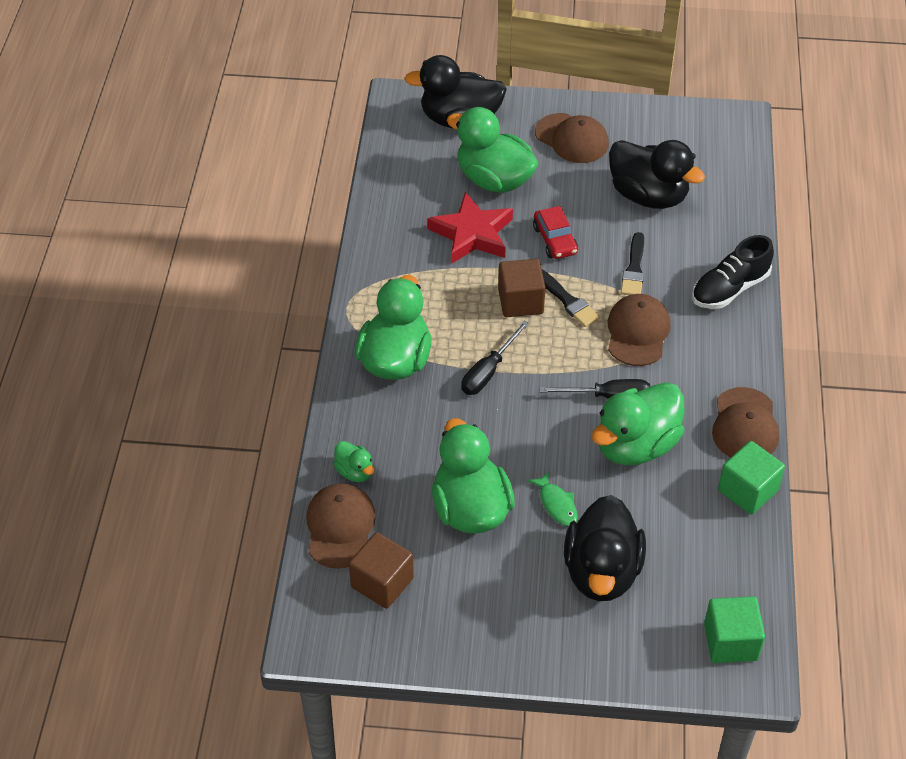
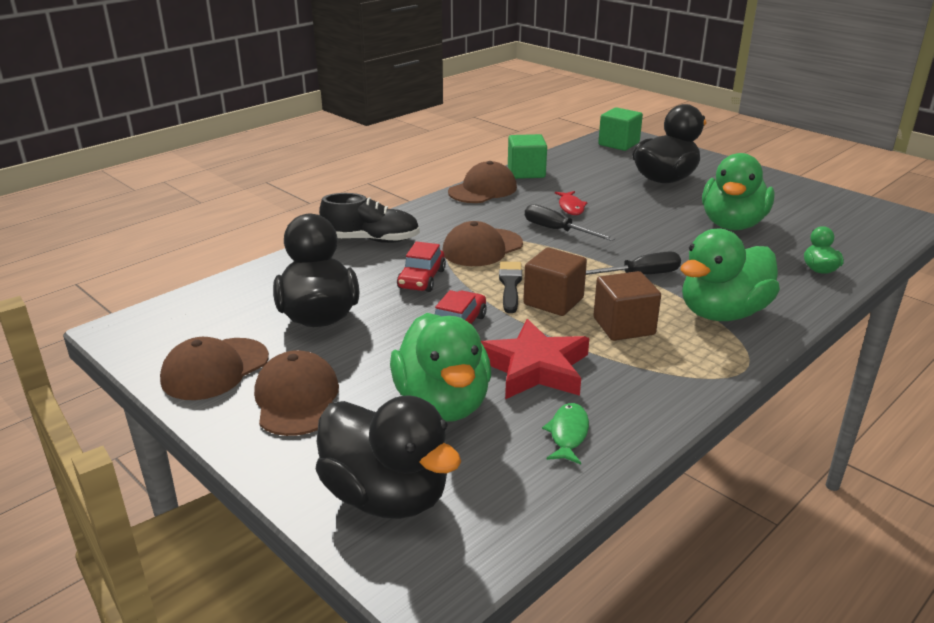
camera: 140 degrees left, 20 degrees down
brown cap [306,483,376,569] -> brown cap moved to [160,337,269,400]
brown cube [349,532,414,609] -> brown cube moved to [594,271,661,341]
green fish [527,471,578,526] -> green fish moved to [542,403,589,464]
green duck [592,382,685,465] -> red fish [555,191,587,215]
black brush [621,232,644,295] -> red car [397,241,446,292]

